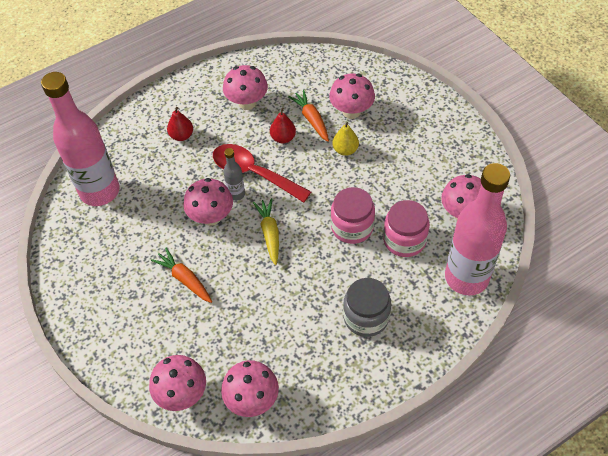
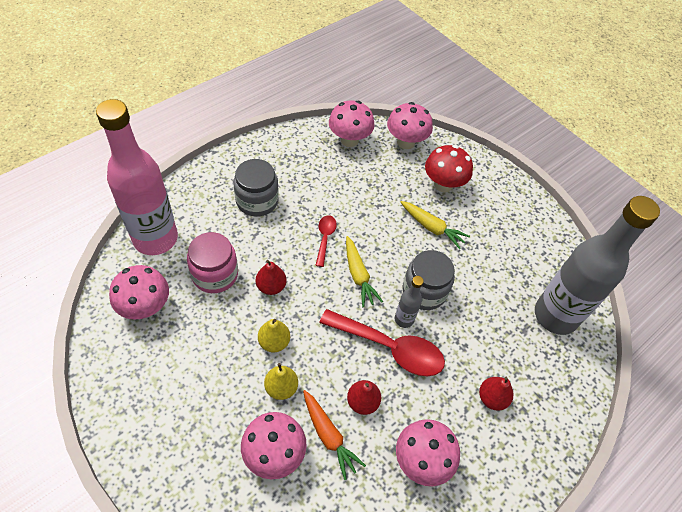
camera: 165 degrees right, 0 degrees up
pink bottle [41,72,119,206] -> grey bottle [535,196,660,335]
orange carrot [151,247,212,303] -> yellow carrot [401,201,470,249]
pink mushroom [183,178,233,226] -> grey jar [403,250,455,310]
pink jar [331,187,375,244] -> red pear [256,260,286,295]
none -> yellow pear [258,319,290,352]
none -> red spoon [315,215,337,267]
none -> red mushroom [425,145,473,192]

